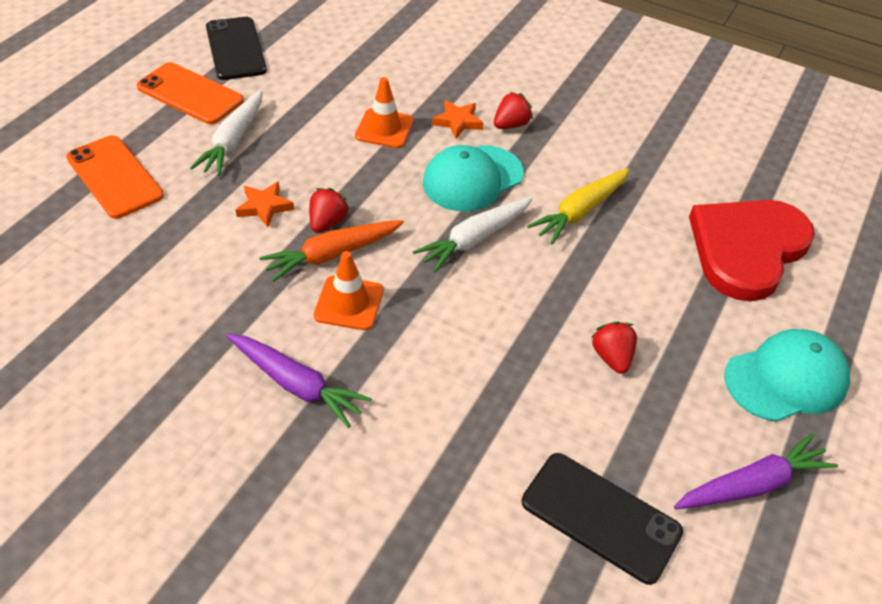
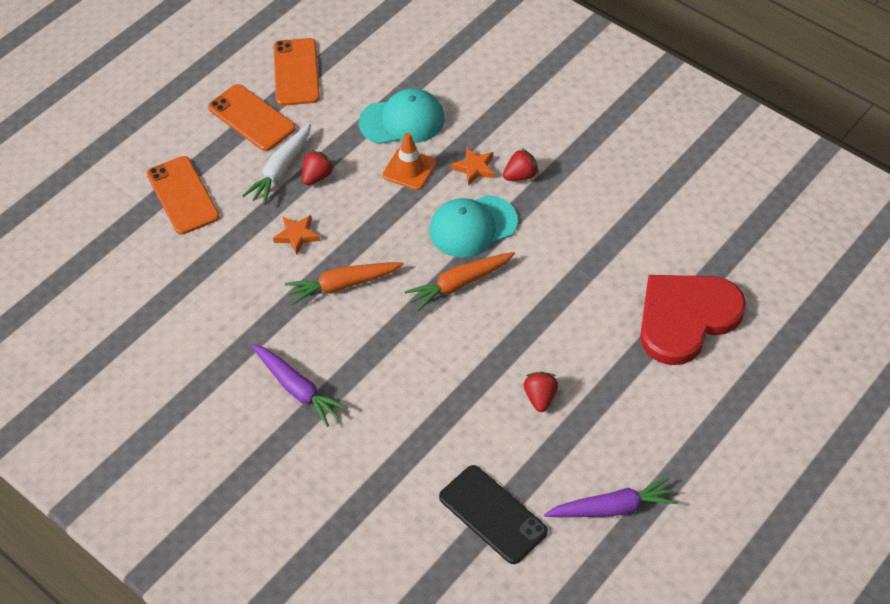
camera: 15 degrees right, 5 degrees up
black phone [206,17,267,80] -> orange phone [273,38,320,106]
red strawberry [309,188,350,233] -> red strawberry moved to [302,150,335,185]
orange traffic cone [314,251,384,330] -> none
white carrot [413,197,533,273] -> orange carrot [405,252,515,311]
yellow carrot [527,169,630,245] -> none
turquoise cap [724,329,850,422] -> turquoise cap moved to [359,88,445,144]

